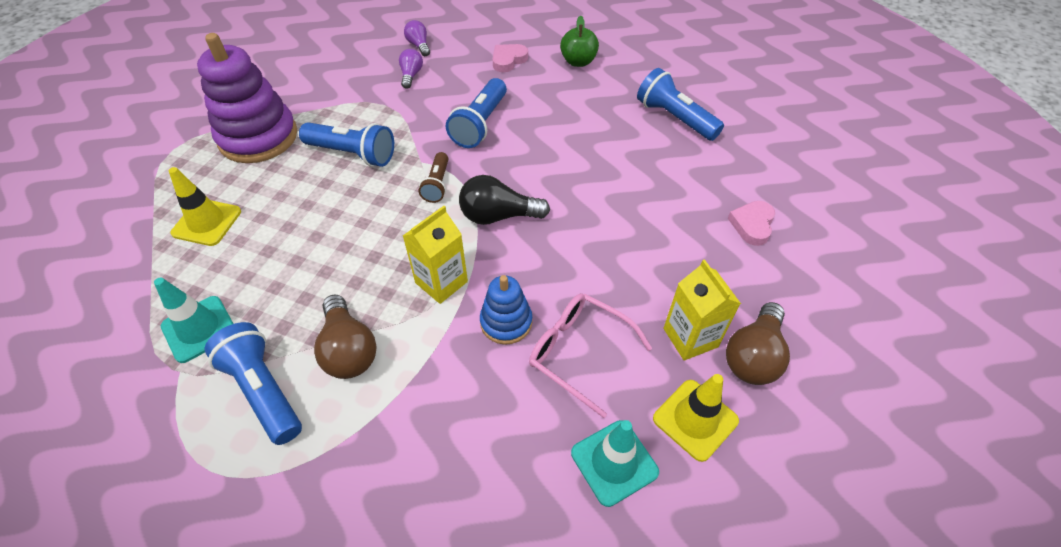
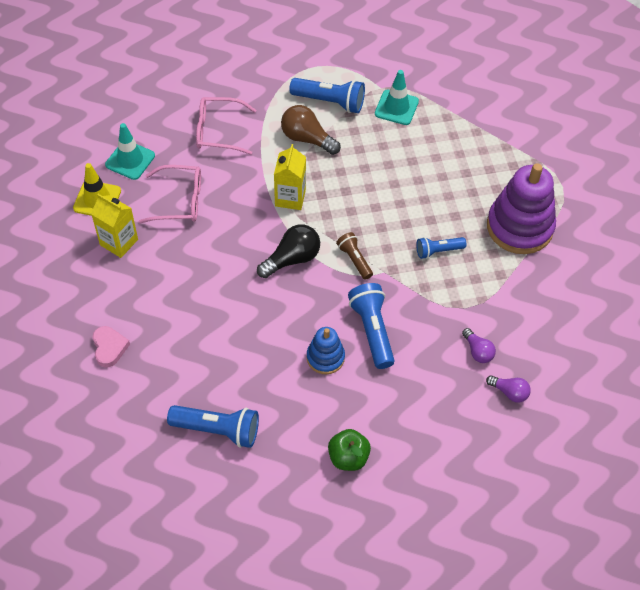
camera: 145 degrees right, 5 degrees up
yellow traffic cone [169,167,241,246] -> none
blue flashlight [299,122,394,167] -> blue flashlight [416,237,467,259], size x0.61
blue stacking toy [480,275,532,345] -> blue stacking toy moved to [307,327,345,374]
pink heart [493,44,528,72] -> none
brown light bulb [726,302,790,385] -> none
none -> pink glasses [196,97,256,155]

